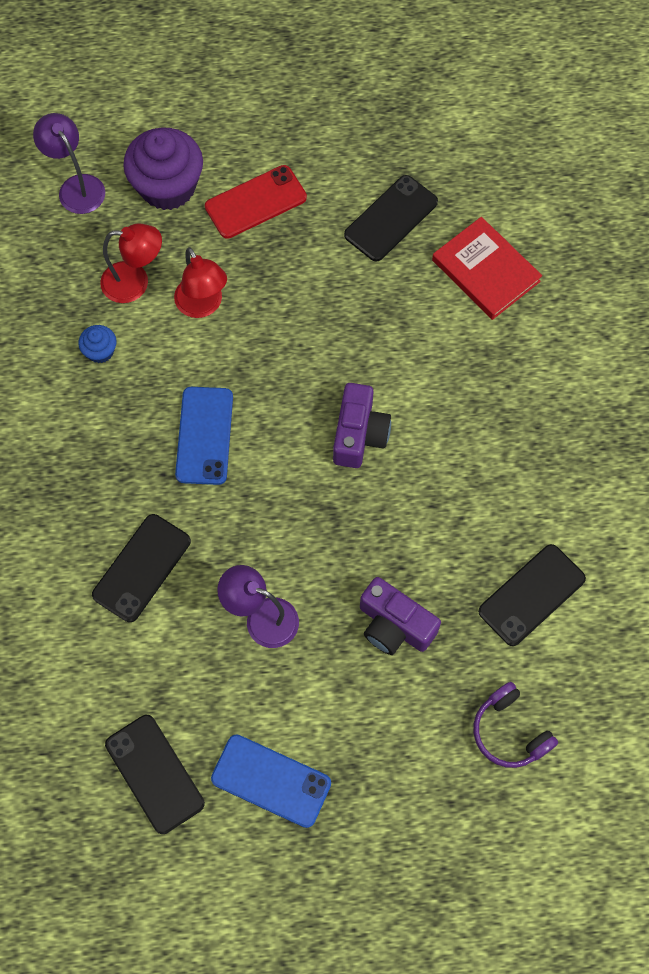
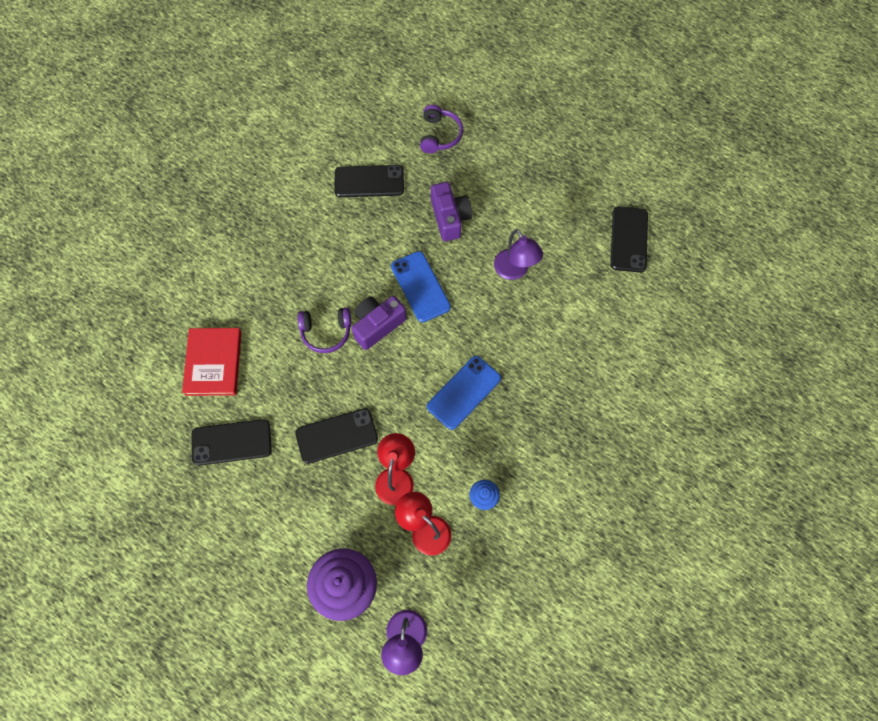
camera: 140 degrees left, 0 degrees up
black phone [92,514,191,622] -> black phone moved to [295,408,378,464]
red phone [205,165,307,239] -> none
blue phone [211,734,331,828] -> blue phone moved to [391,251,451,322]
none -> purple headphones [298,307,351,353]

